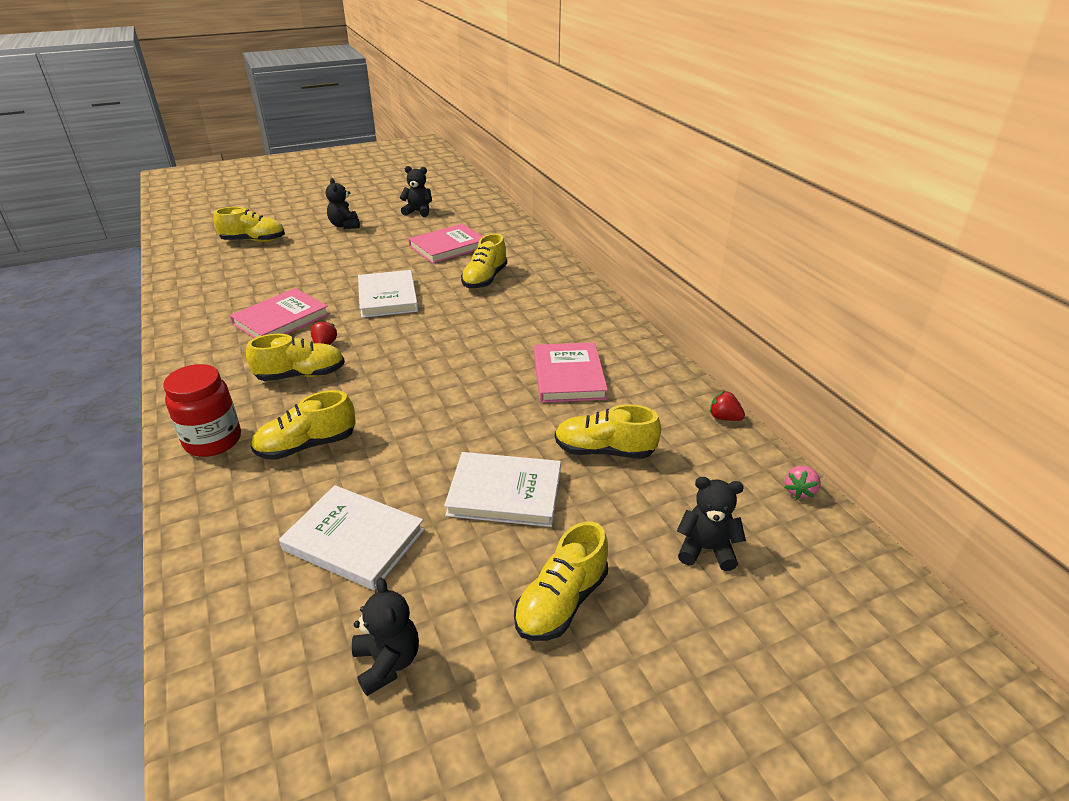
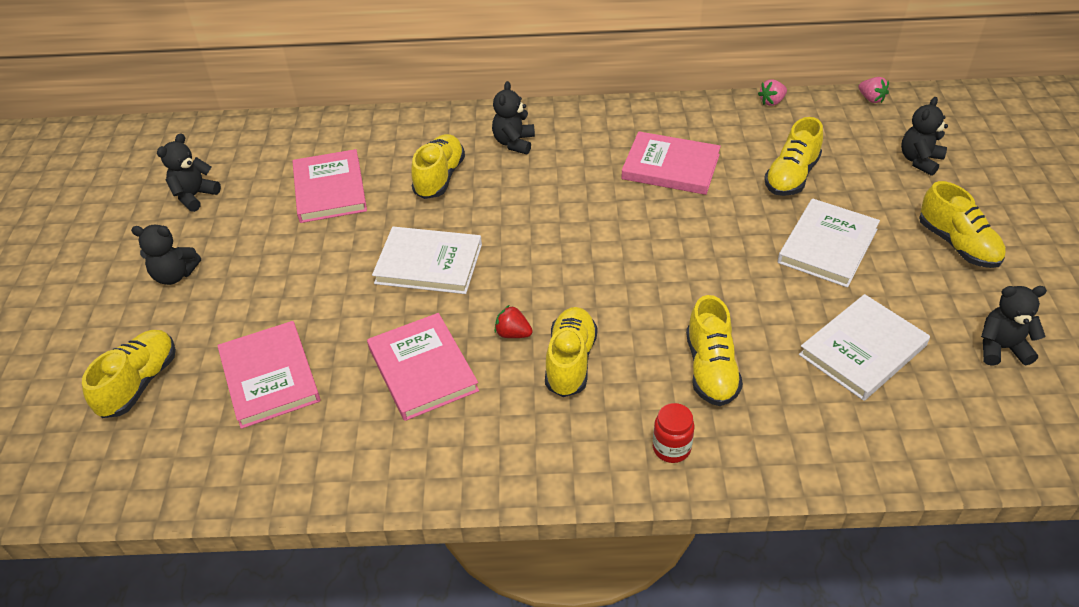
camera: 65 degrees left, 10 degrees up
red jar [163,364,241,457] -> red jar [653,403,694,463], size x0.59
yellow shoe [461,233,507,289] -> yellow shoe turned 120 degrees counterclockwise [411,134,465,199]
red strawberry [710,391,745,421] -> pink strawberry [758,80,787,106]
none -> pink book [217,321,321,429]
none -> black teddy bear [492,81,535,154]

